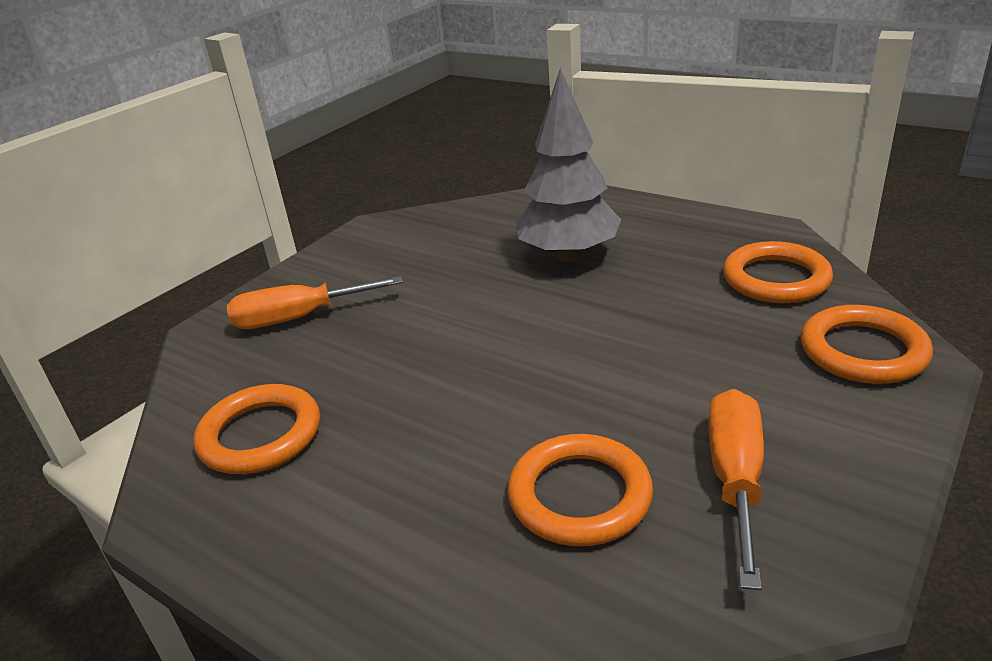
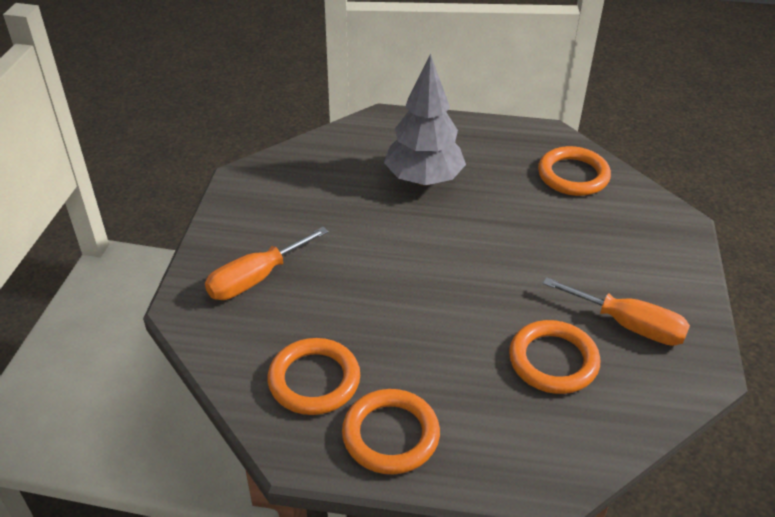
camera: 30 degrees left, 10 degrees up
orange screwdriver [709,389,764,590] -> orange screwdriver turned 135 degrees clockwise [543,277,690,346]
orange ring [801,305,933,384] -> orange ring moved to [342,389,440,474]

